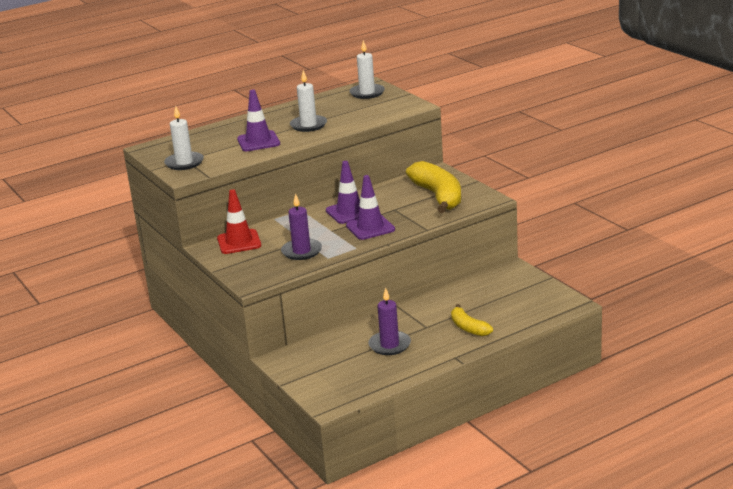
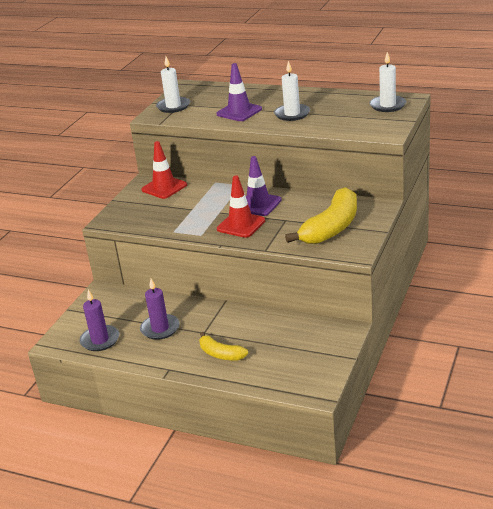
camera: 55 degrees right, 5 degrees up
purple candle [281,193,322,260] -> purple candle moved to [79,289,120,351]
purple traffic cone [346,175,395,240] -> red traffic cone [217,175,265,238]
yellow banana [451,304,493,336] -> yellow banana turned 75 degrees counterclockwise [199,332,248,360]

